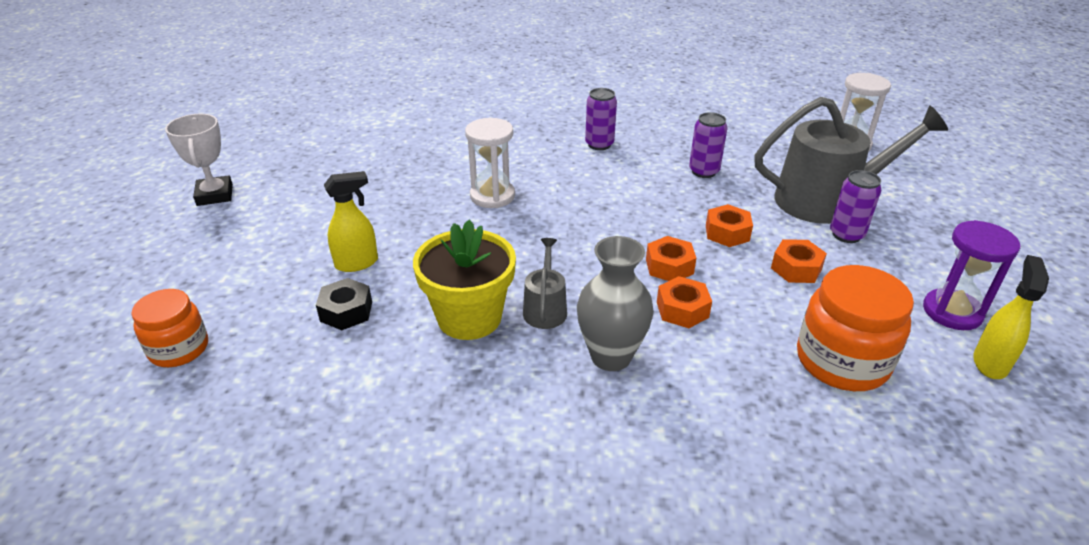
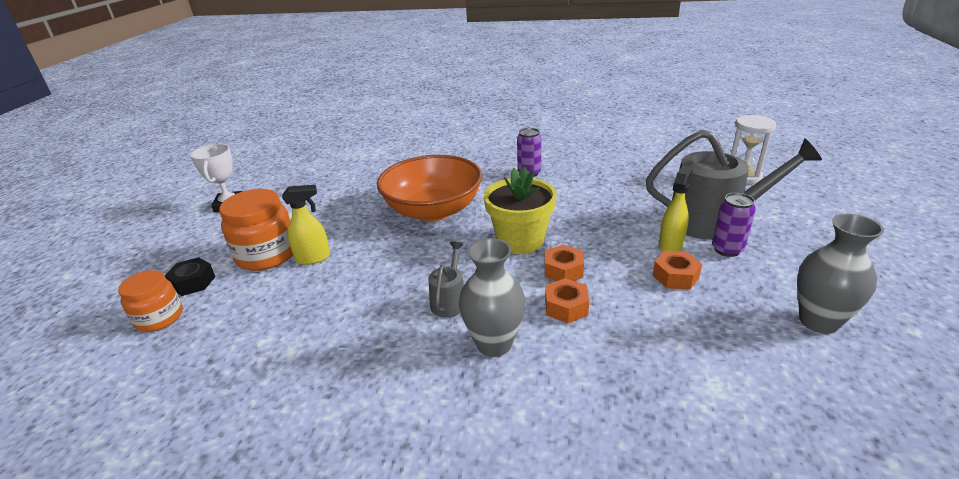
camera: 10 degrees right, 5 degrees down
black nut [316,278,372,330] -> black nut moved to [165,257,216,296]
yellow flower pot [413,220,516,340] -> yellow flower pot moved to [484,167,557,254]
white hourglass [465,118,515,208] -> orange bowl [377,155,482,221]
purple can [689,112,727,178] -> none
orange nut [706,204,753,247] -> none
orange jar [797,265,914,391] -> orange jar moved to [219,189,293,271]
purple hourglass [923,220,1020,330] -> grey vase [797,214,884,334]
yellow spray bottle [973,255,1049,379] -> yellow spray bottle moved to [659,165,693,252]

